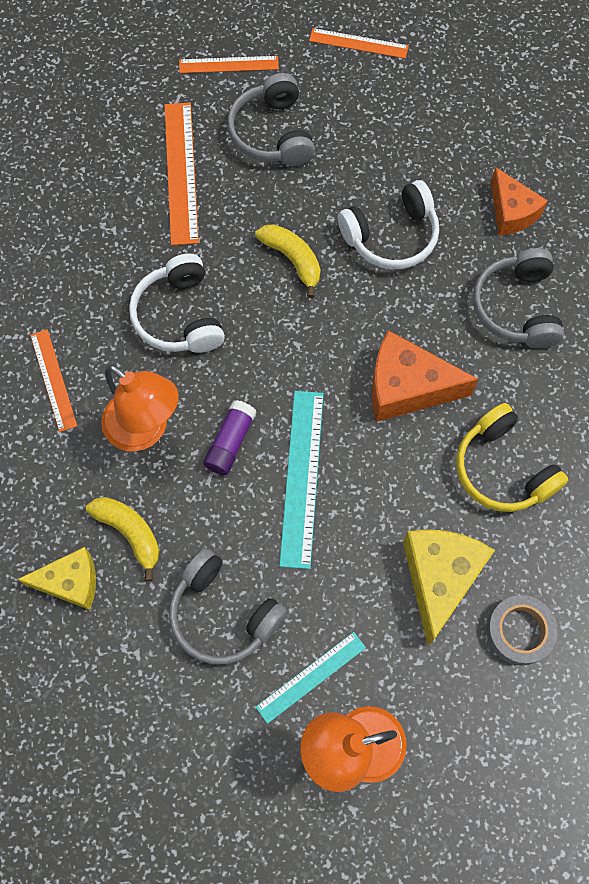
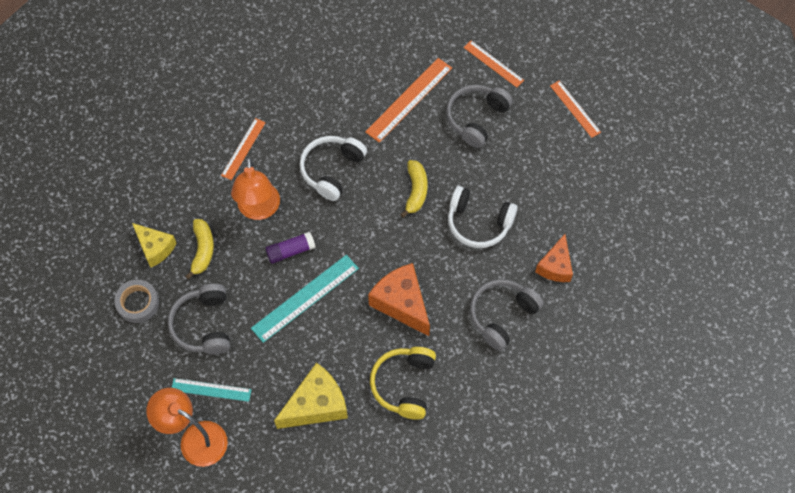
camera: 45 degrees right, 5 degrees down
grey tape [486,595,558,665] -> grey tape moved to [114,280,159,323]

